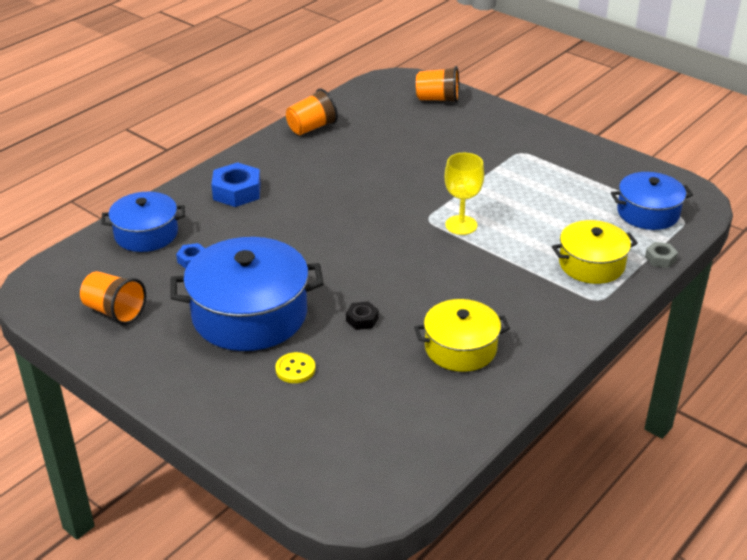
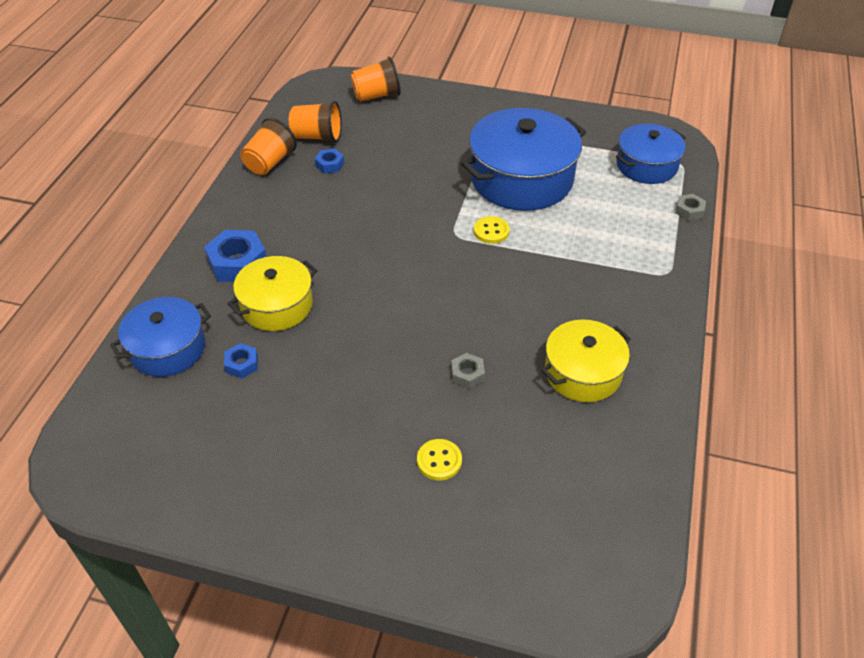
camera: 25 degrees left, 10 degrees up
orange cup [80,271,146,325] -> orange cup moved to [289,100,342,142]
blue pot [170,237,324,351] -> blue pot moved to [461,108,586,211]
black nut [346,301,379,330] -> grey nut [451,353,485,389]
yellow goblet [445,153,484,235] -> yellow button [474,216,510,244]
yellow pot [552,220,638,284] -> yellow pot moved to [227,256,317,331]
none -> blue nut [315,149,344,173]

